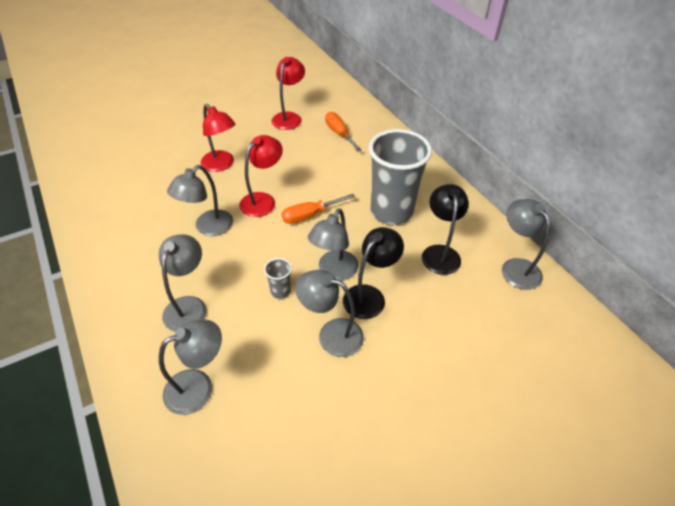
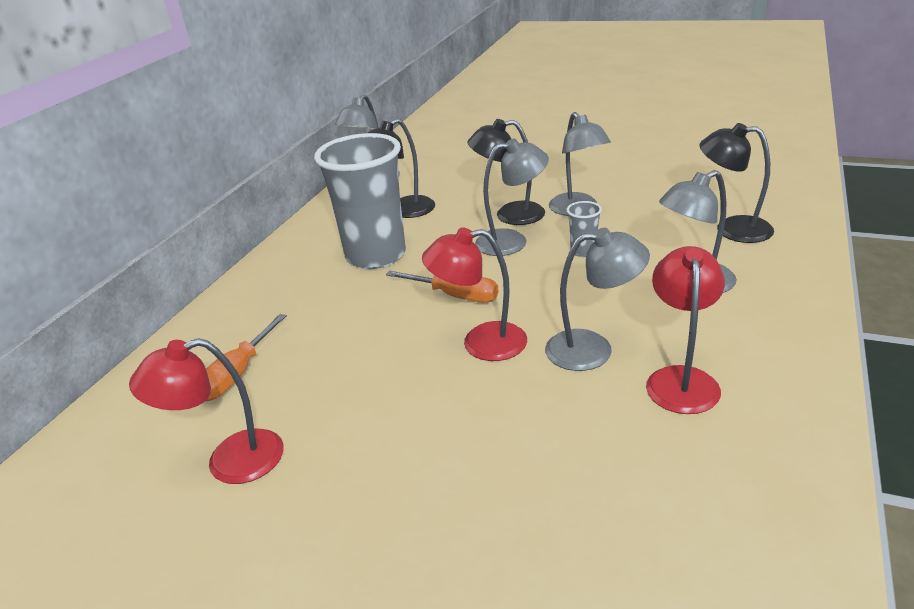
camera: 125 degrees left, 15 degrees down
grey lamp [159,320,222,415] -> black lamp [700,123,774,243]
red lamp [201,104,235,172] -> red lamp moved to [646,246,725,414]

